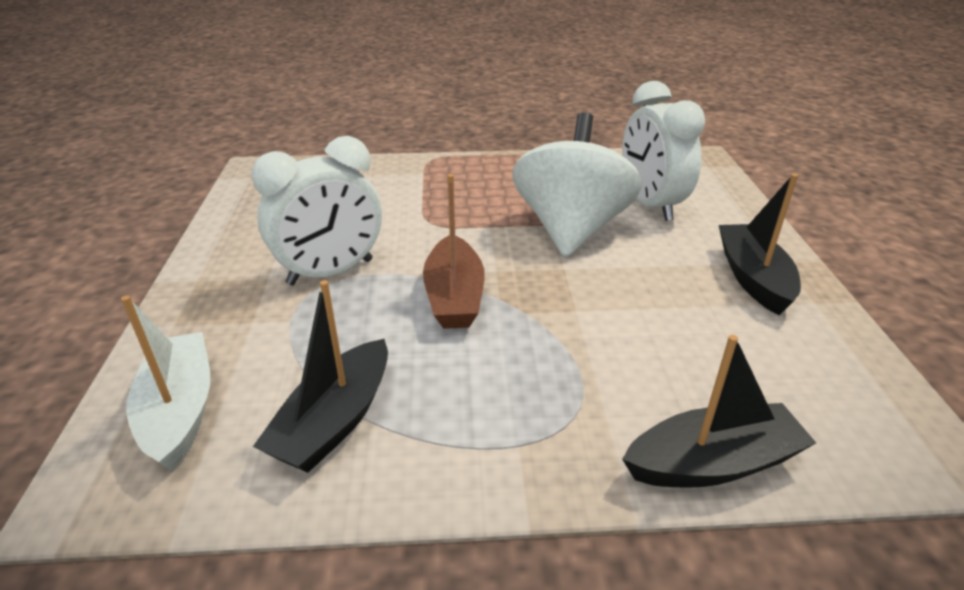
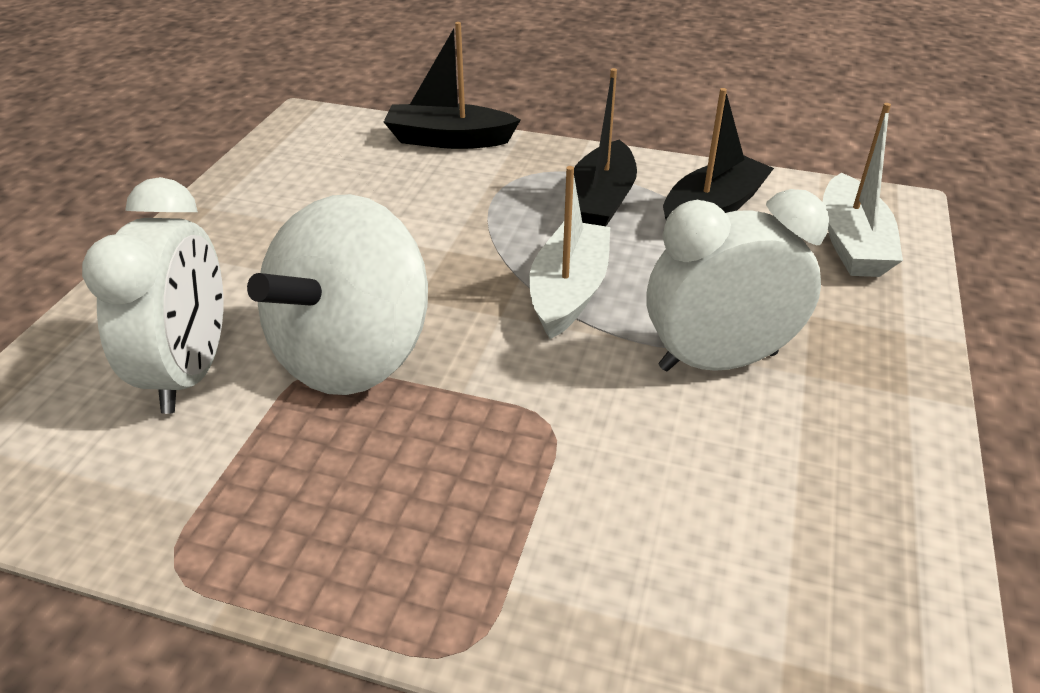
camera: 160 degrees left, 5 degrees up
brown boat [423,174,485,329] -> white boat [529,166,610,339]
black boat [719,174,801,315] -> black boat moved to [574,68,637,226]

